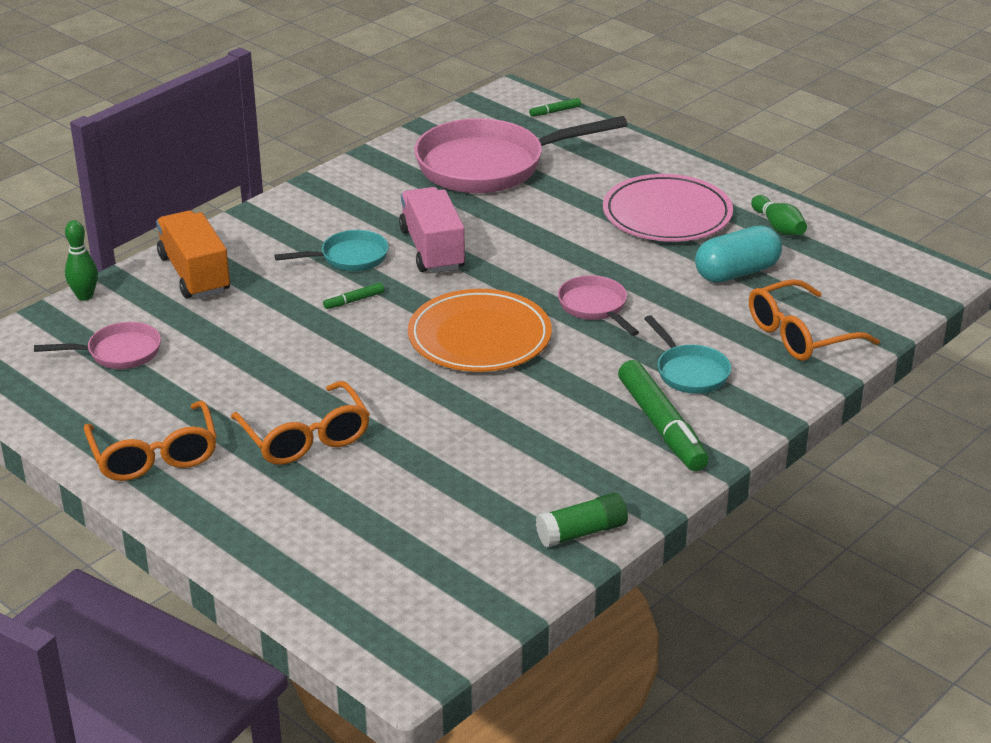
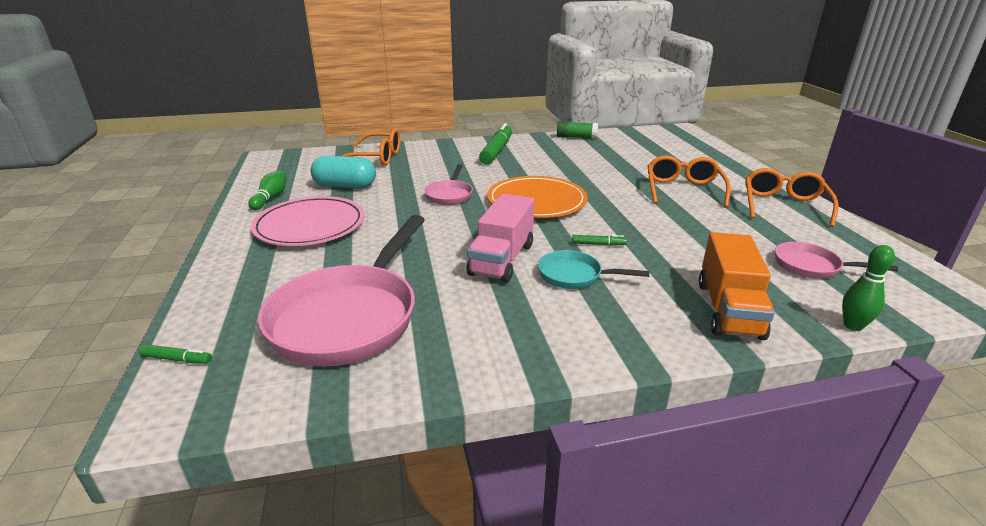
camera: 145 degrees left, 5 degrees down
pink pan [414,116,628,193] -> pink pan turned 90 degrees clockwise [258,215,425,367]
turquoise pan [644,315,731,394] -> none

